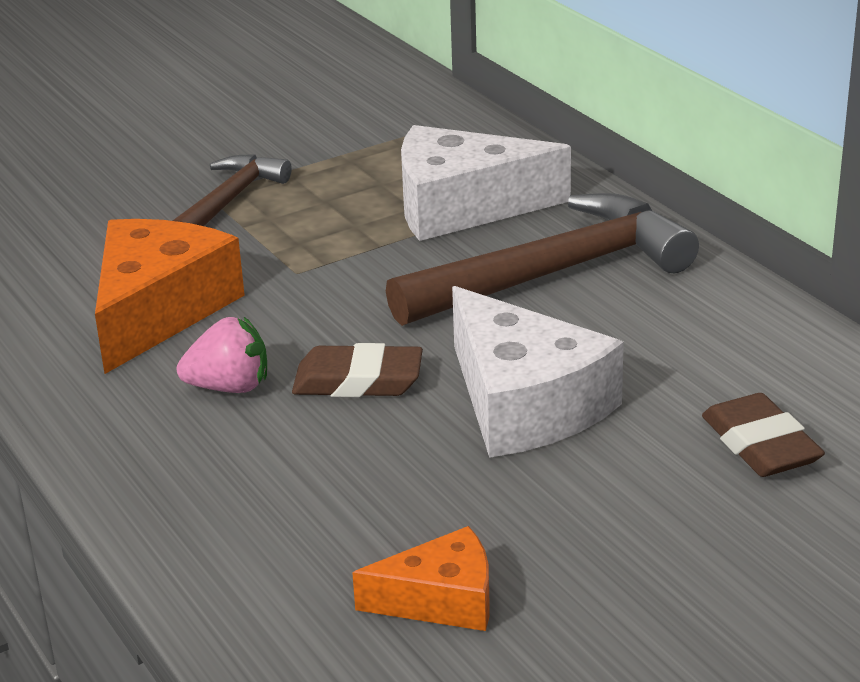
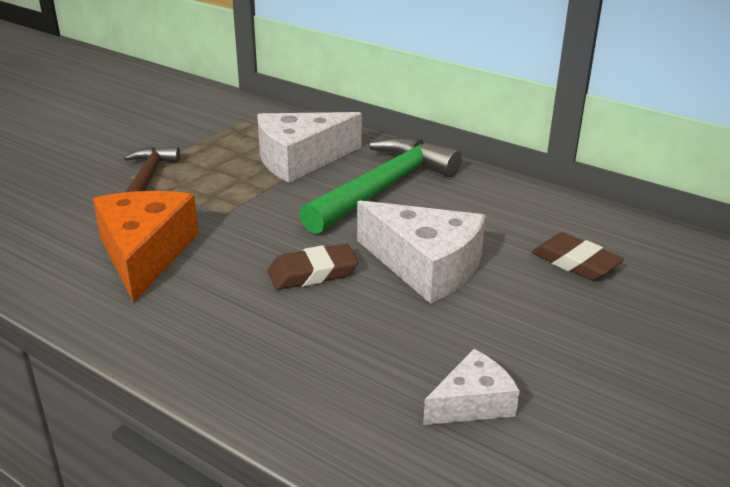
camera: 25 degrees left, 0 degrees up
pink strawberry [177,317,267,393] -> none
orange cheese [352,526,489,631] -> white cheese [423,349,520,425]
brown hammer [386,193,699,326] -> green hammer [299,137,462,234]

